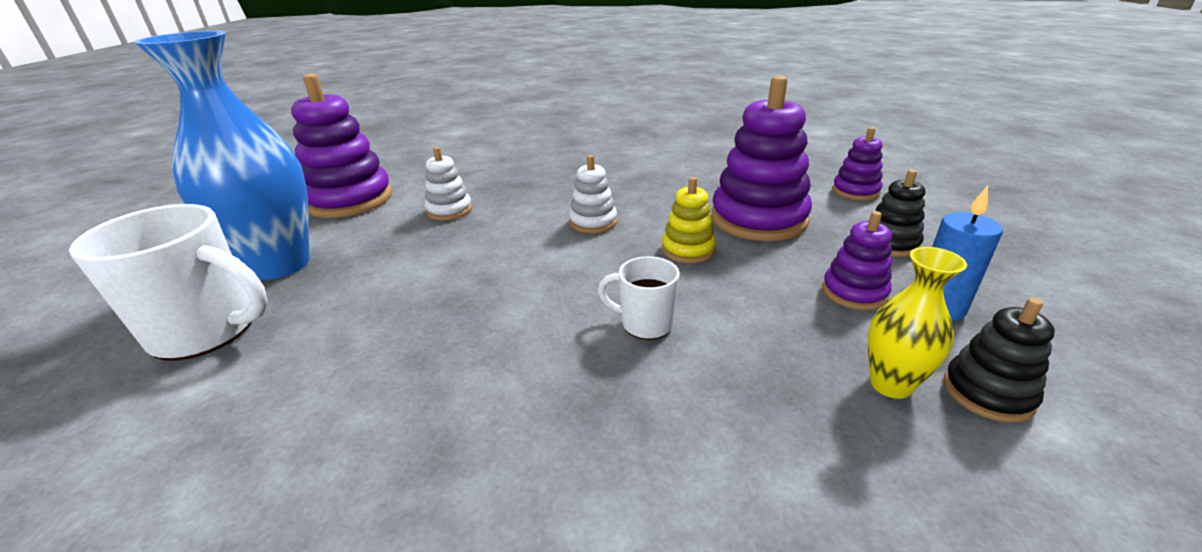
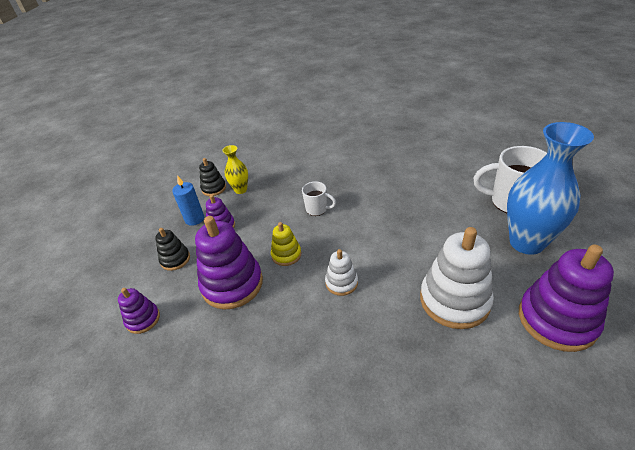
camera: 175 degrees left, 10 degrees up
white stacking toy [425,147,472,220] -> white stacking toy [420,227,494,329], size x1.94

